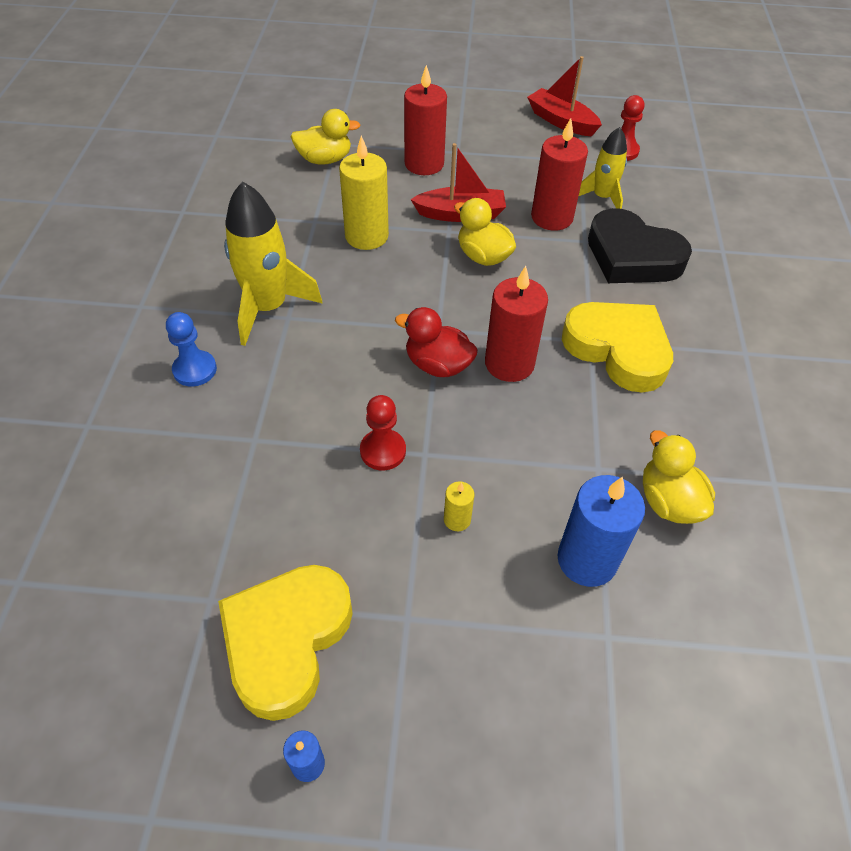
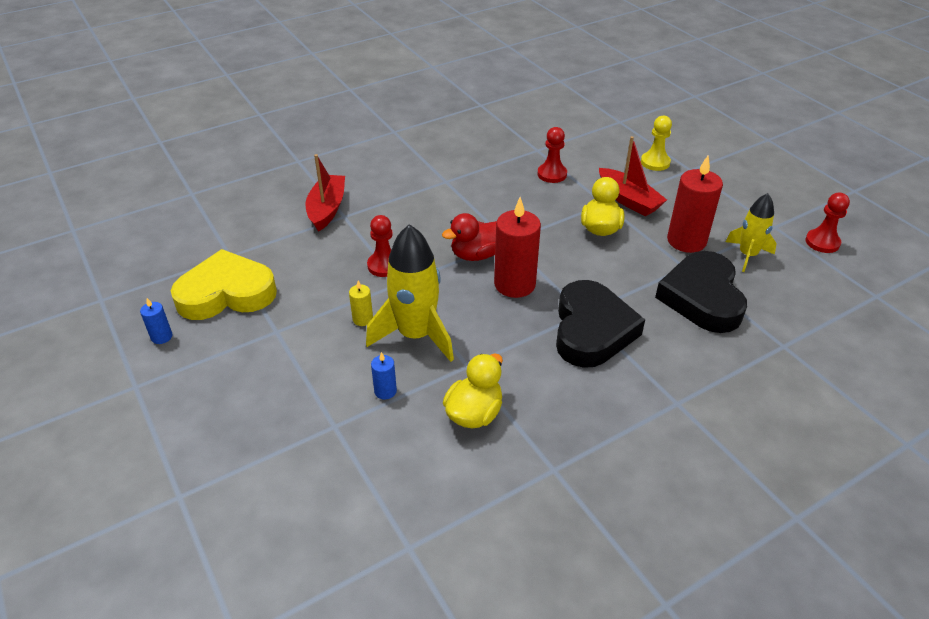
camera: 55 degrees right, 10 degrees down
blue pawn [166,312,217,387] -> none
yellow rocket [224,181,323,346] -> yellow rocket moved to [366,224,454,362]
yellow duck [290,109,360,165] -> none
yellow candle [339,136,389,250] -> red pawn [537,127,567,183]
red duck [395,307,478,377] -> red duck turned 105 degrees counterclockwise [442,213,497,261]
red candle [404,65,447,175] -> yellow pawn [641,116,672,171]
red boat [527,56,602,136] -> red boat moved to [306,154,345,232]
blue candle [557,475,645,587] -> blue candle [371,352,397,400], size x0.47
yellow heart [562,302,673,393] -> black heart [556,280,645,368]

